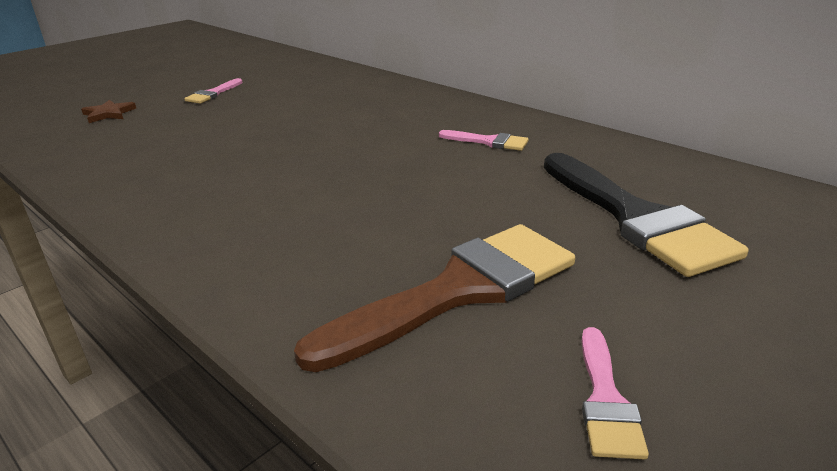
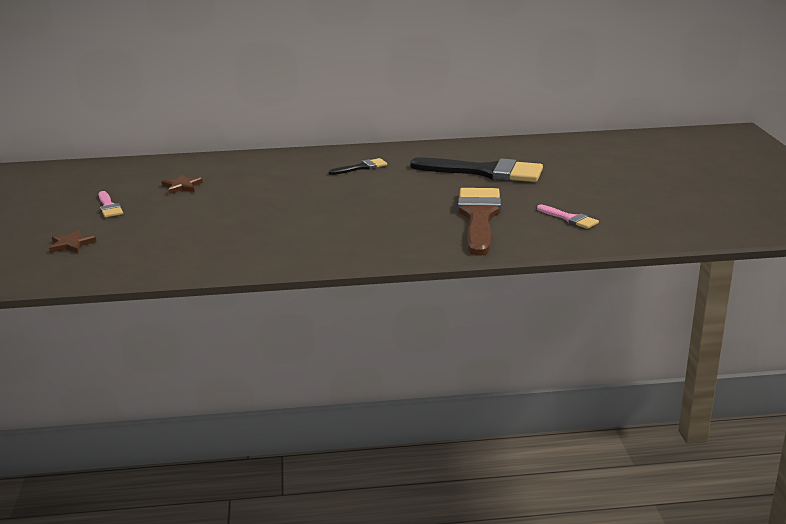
camera: 50 degrees left, 5 degrees down
pink brush [439,130,529,151] -> black brush [329,158,387,175]
none -> brown star [162,175,203,194]

